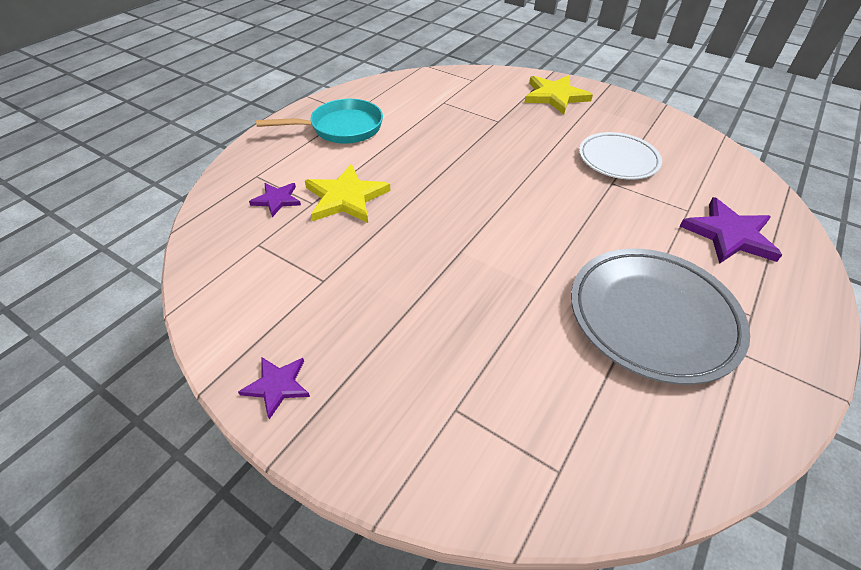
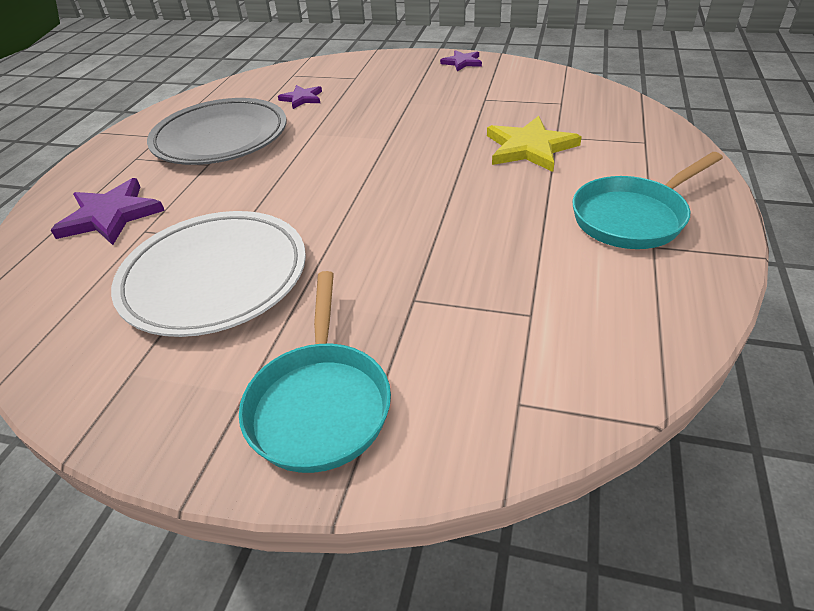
camera: 165 degrees right, 5 degrees down
purple star [249,183,301,217] -> purple star moved to [278,85,322,109]
yellow star [524,75,593,115] -> turquoise pan [239,271,391,473]
white plate [579,132,662,180] -> white plate [111,211,306,337], size x1.54

